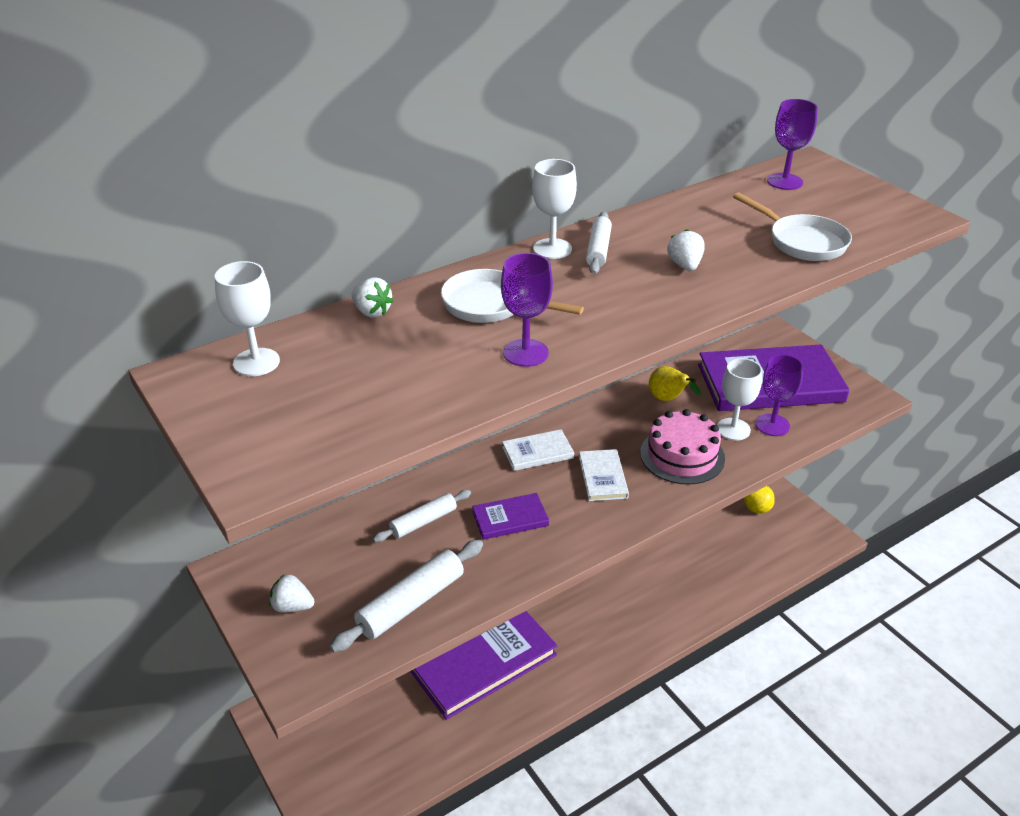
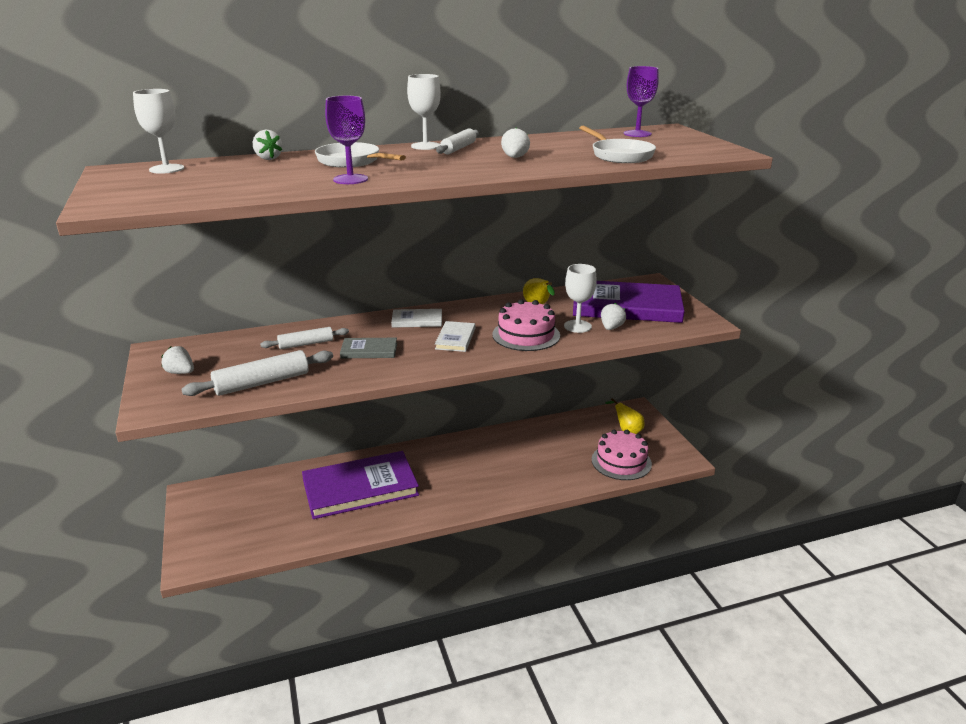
camera: 15 degrees right, 10 degrees down
purple book [472,493,549,540] -> grey book [340,338,397,358]
purple goblet [756,354,803,436] -> white strawberry [601,303,626,330]
none -> pink cake [592,430,652,480]

